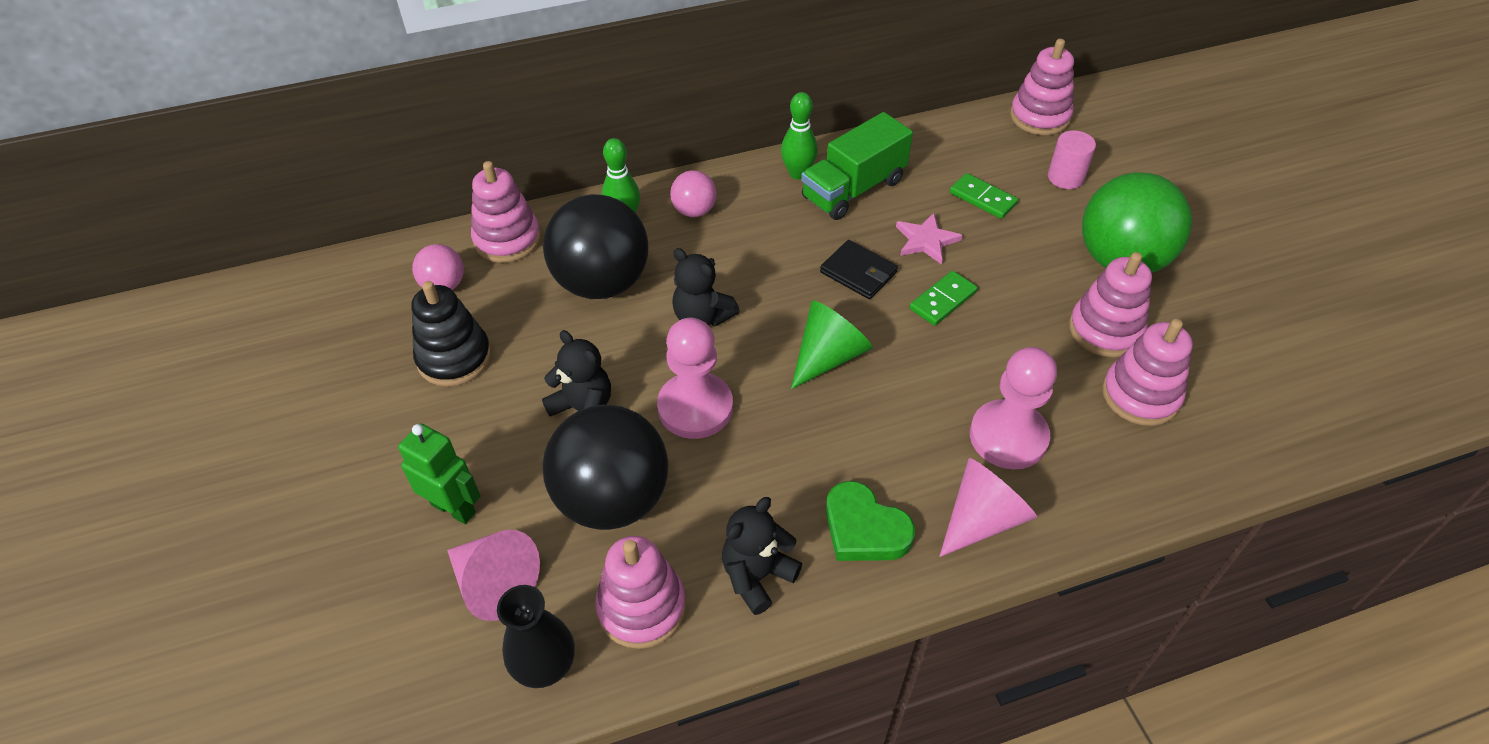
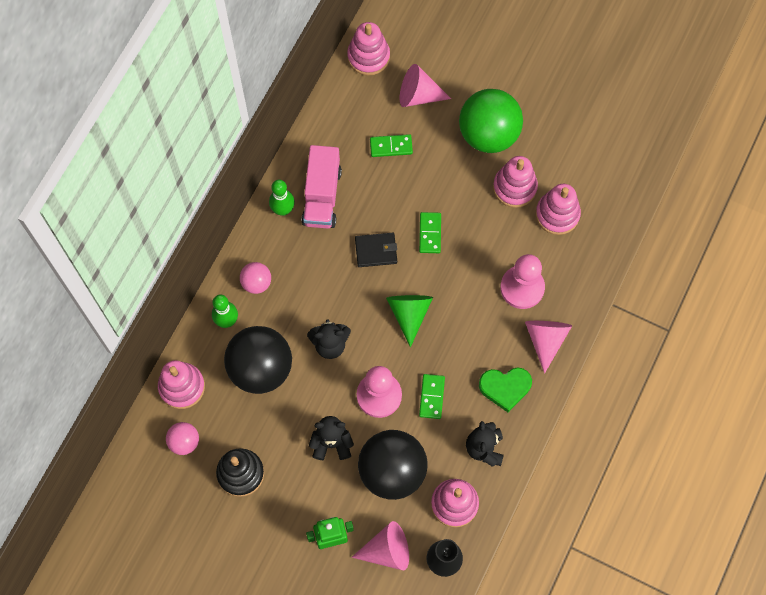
camera: 45 degrees left, 20 degrees up
green truck [801,112,913,220] -> pink truck [302,145,342,229]
pink star [896,213,963,265] -> none
pink cylinder [1048,130,1096,189] -> pink cone [400,64,451,107]
none -> green domino [419,374,445,419]

